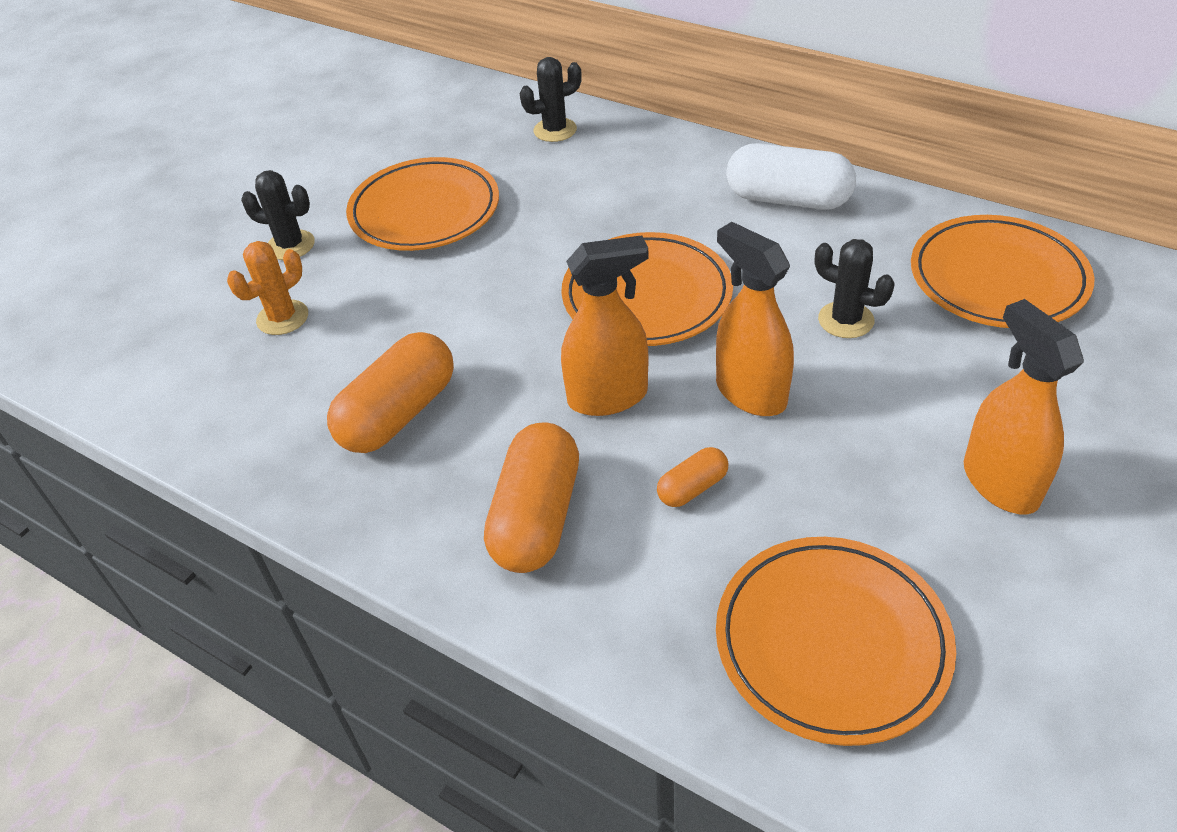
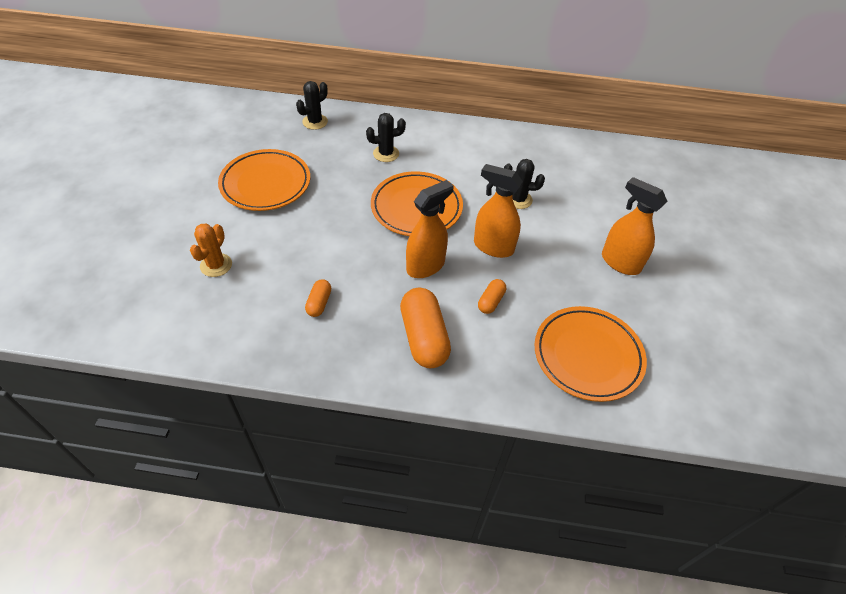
camera: 30 degrees left, 5 degrees up
black cactus [241,170,315,260] -> black cactus moved to [366,113,406,162]
orange capsule [327,332,454,453] -> orange capsule [305,279,331,317], size x0.50
white capsule [726,143,856,210] -> none
orange plate [911,215,1095,328] -> none

